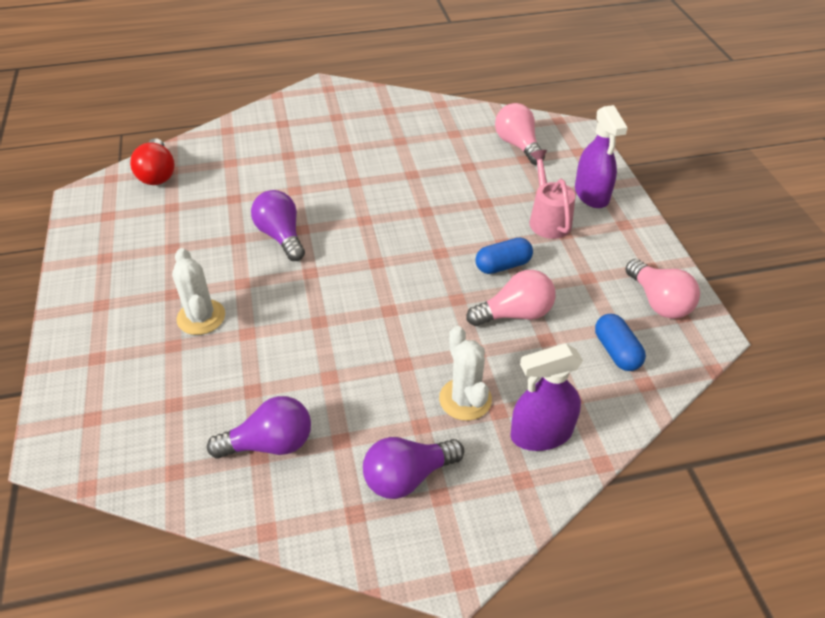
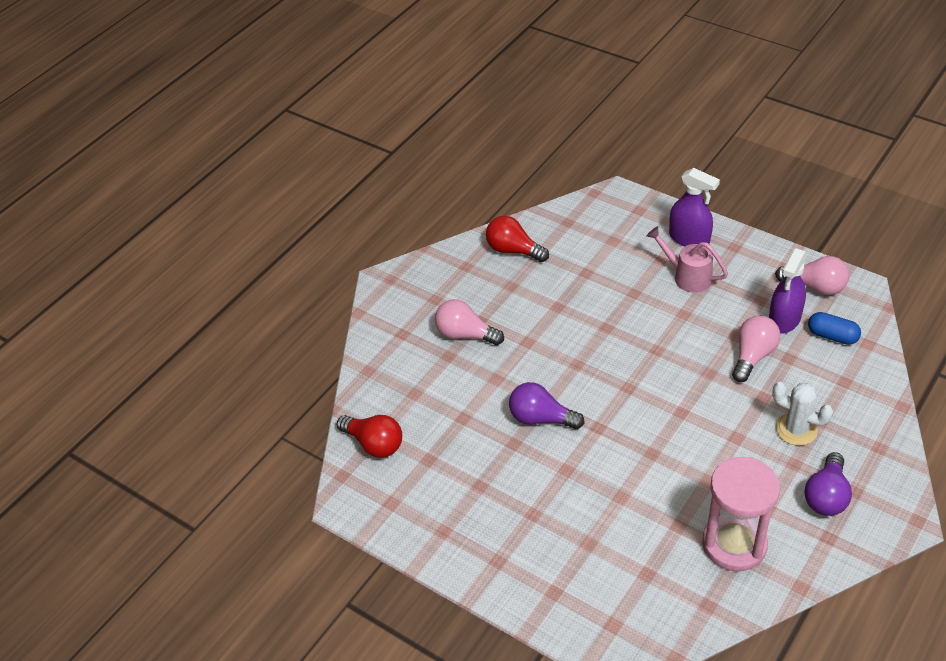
camera: 40 degrees left, 0 degrees up
white cactus [172,248,225,335] -> none
purple light bulb [207,396,311,459] -> pink hourglass [702,457,780,571]
blue capsule [476,238,533,274] -> none
pink light bulb [495,103,545,165] -> pink light bulb moved to [435,299,504,345]
purple spray bottle [510,343,583,451] -> purple spray bottle moved to [769,248,807,334]
none -> red light bulb [486,216,549,262]

